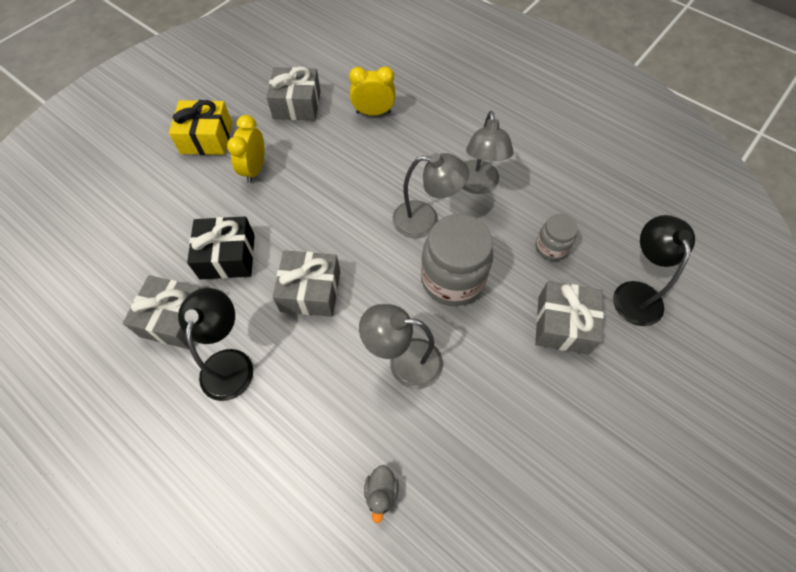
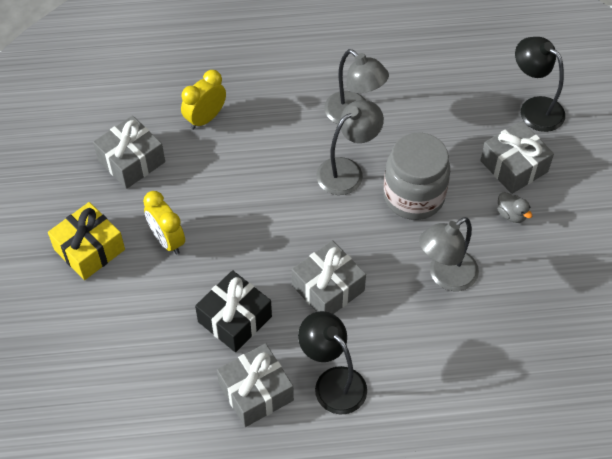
camera: 45 degrees left, 5 degrees down
grey duck [364,465,399,523] -> grey duck moved to [497,192,532,223]
grey jar [535,214,578,261] -> none

